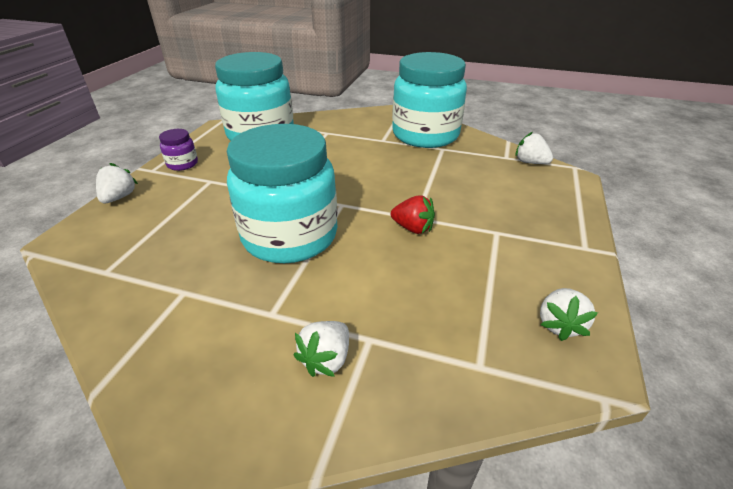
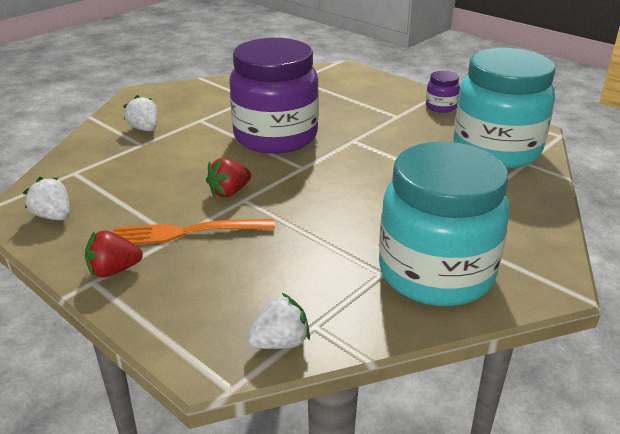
camera: 115 degrees right, 5 degrees down
white strawberry [96,163,138,203] -> none
turquoise jar [227,124,338,263] -> purple jar [229,38,319,154]
none -> red strawberry [85,230,143,277]
none -> orange fork [113,219,275,245]

